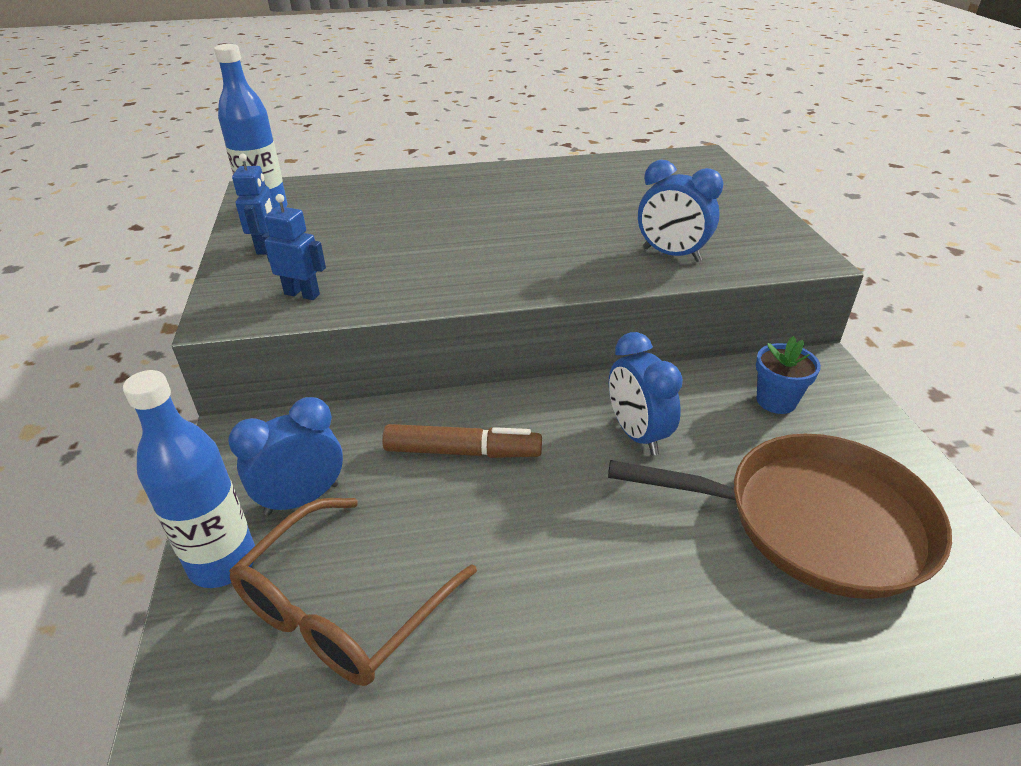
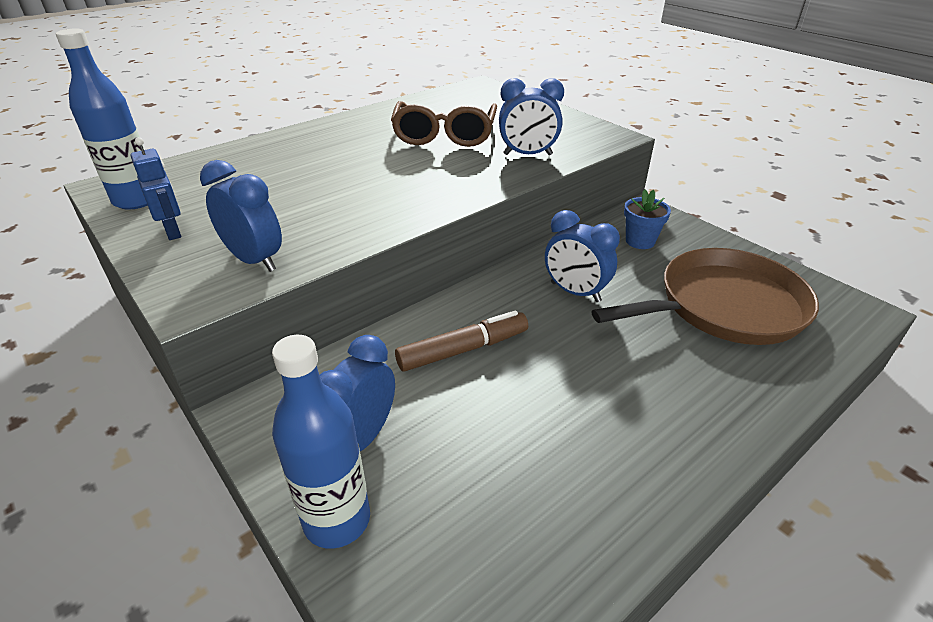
camera: 30 degrees left, 0 degrees up
brown glasses [229,498,477,686] -> brown glasses moved to [391,101,497,147]
blue robot [262,194,326,300] -> blue clock [200,160,282,272]

